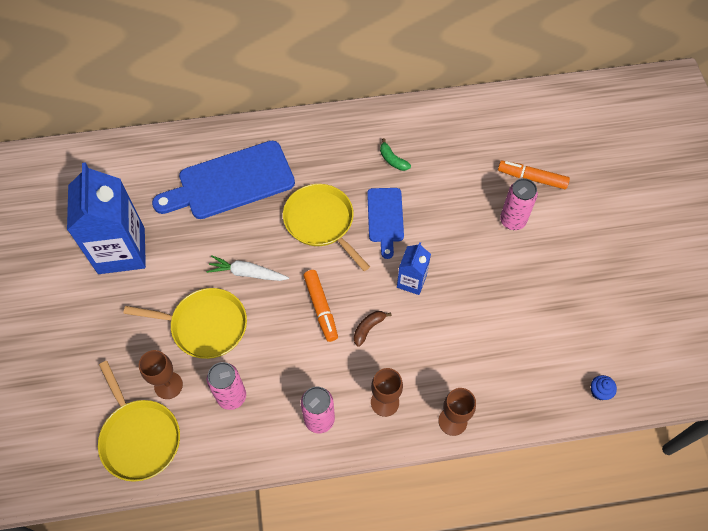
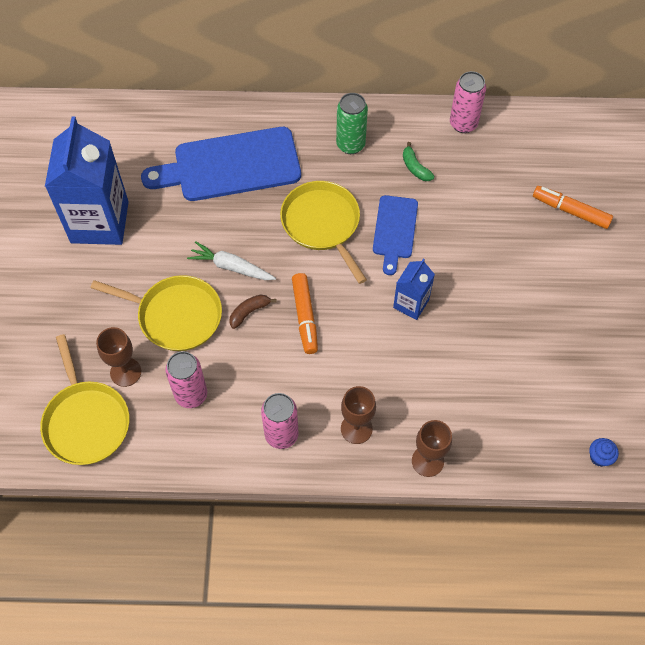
camera: 10 degrees right, 0 degrees up
brown banana [354,311,392,347] -> brown banana moved to [229,295,277,329]
pink can [500,178,538,230] -> pink can moved to [450,71,486,133]
none -> green can [336,93,368,154]

